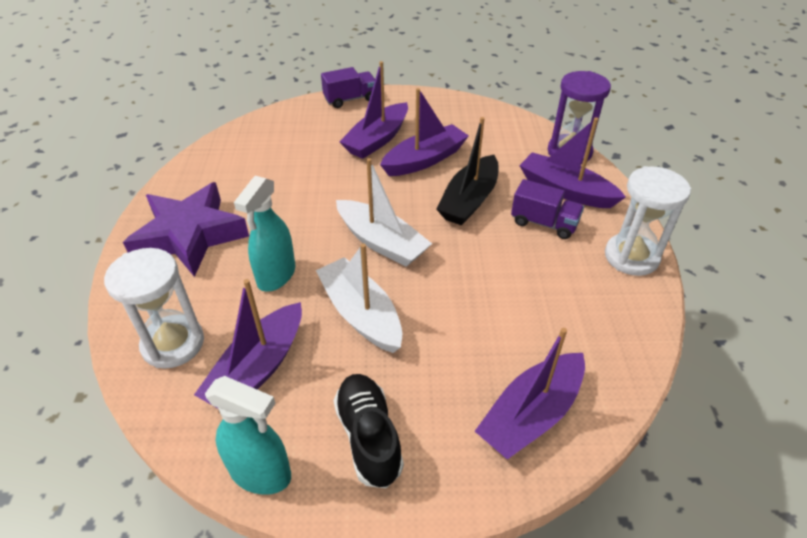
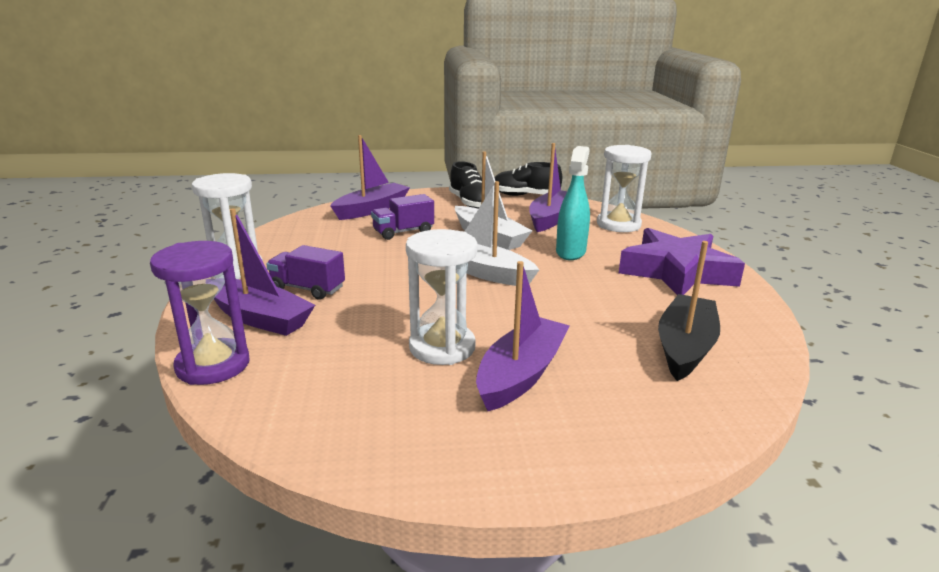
camera: 175 degrees right, 20 degrees down
turquoise spray bottle [205,376,291,495] -> black shoe [494,162,562,196]
purple truck [321,67,375,108] -> purple truck moved to [371,194,434,240]
purple boat [380,88,469,176] -> white hourglass [406,229,478,365]
black boat [436,117,499,226] -> black boat moved to [658,241,720,381]

